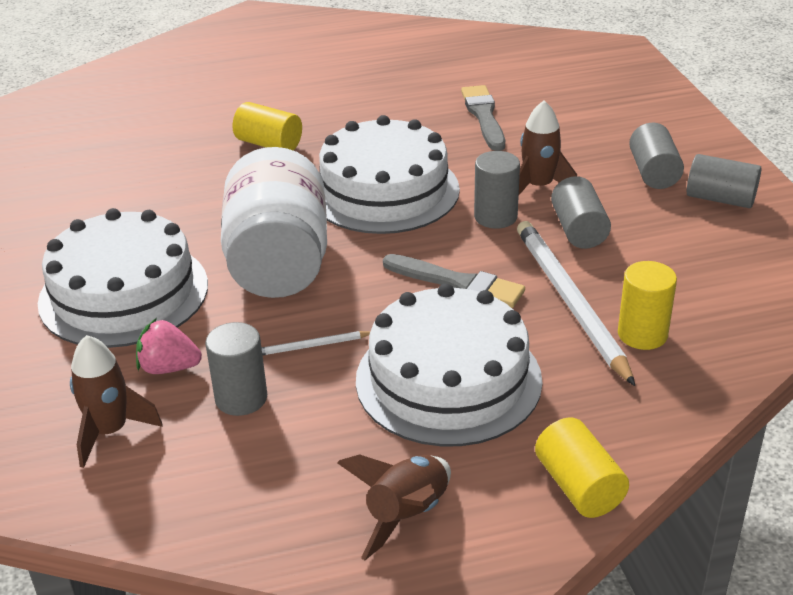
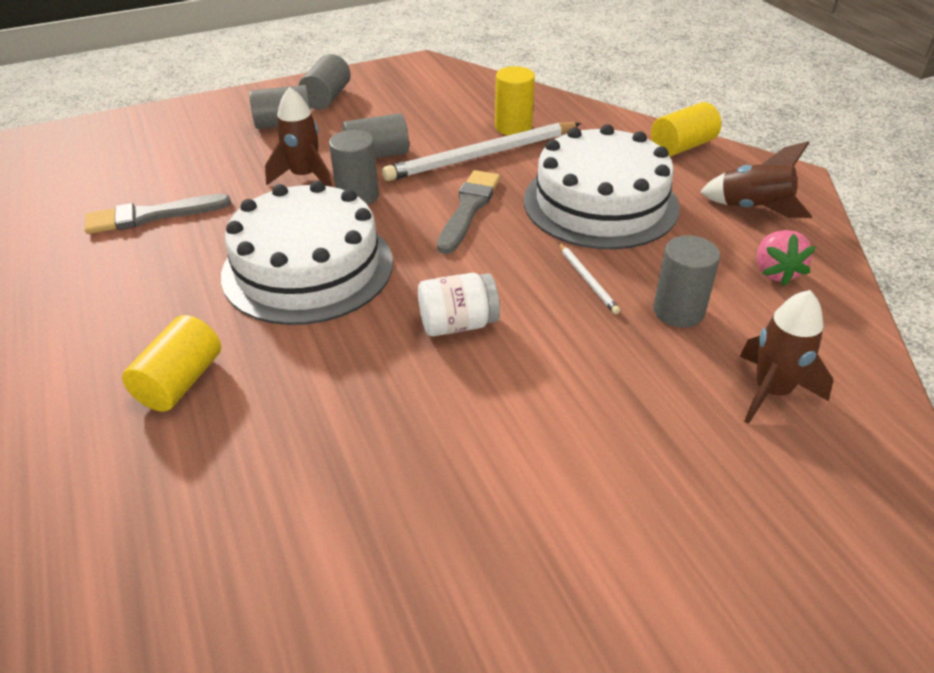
camera: 100 degrees left, 5 degrees up
white cake [38,208,208,348] -> none
pink strawberry [136,318,202,374] -> pink strawberry moved to [757,230,816,286]
white jar [221,147,327,298] -> white jar [418,273,500,336], size x0.48

